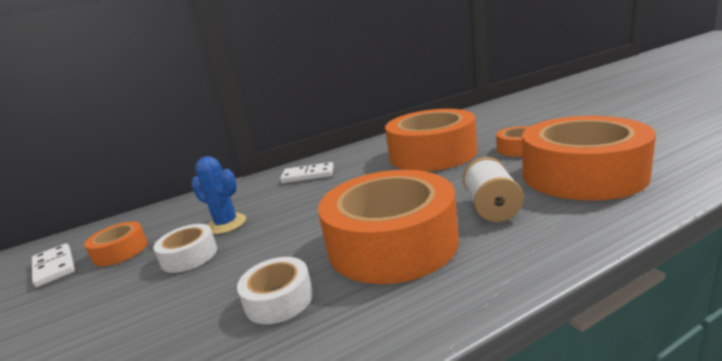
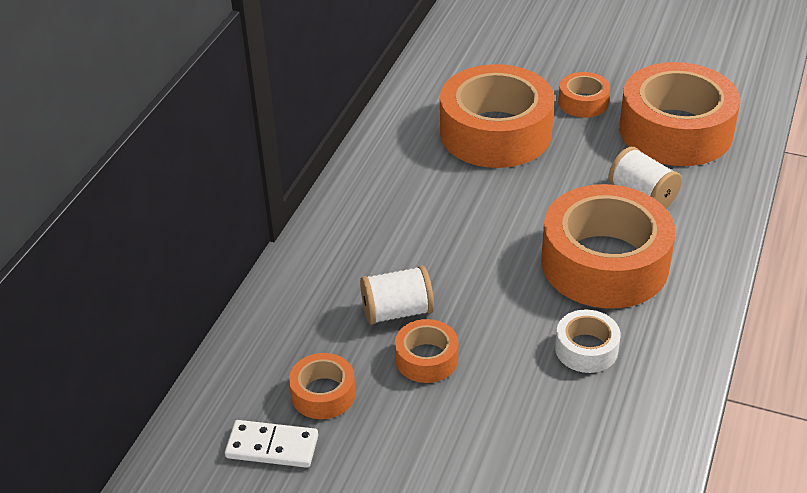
camera: 45 degrees left, 20 degrees up
white tape [153,224,217,273] -> orange tape [395,319,458,383]
blue cactus [191,156,246,234] -> white spool [360,265,434,325]
white domino [280,162,334,183] -> none

